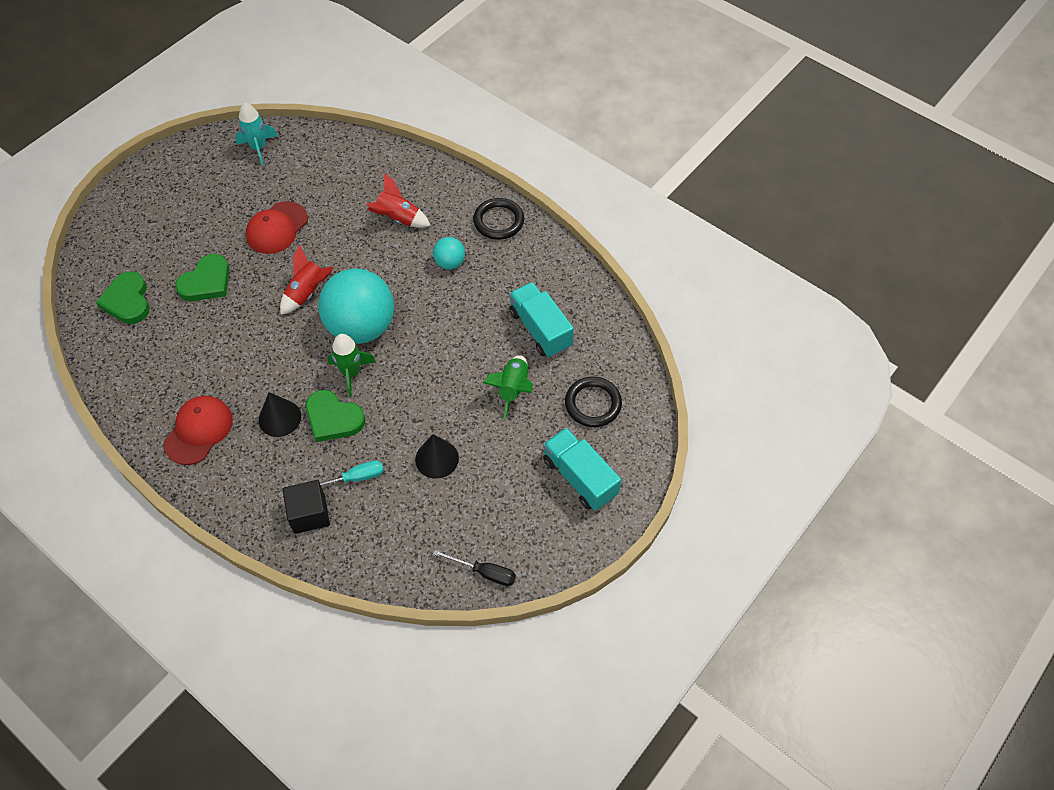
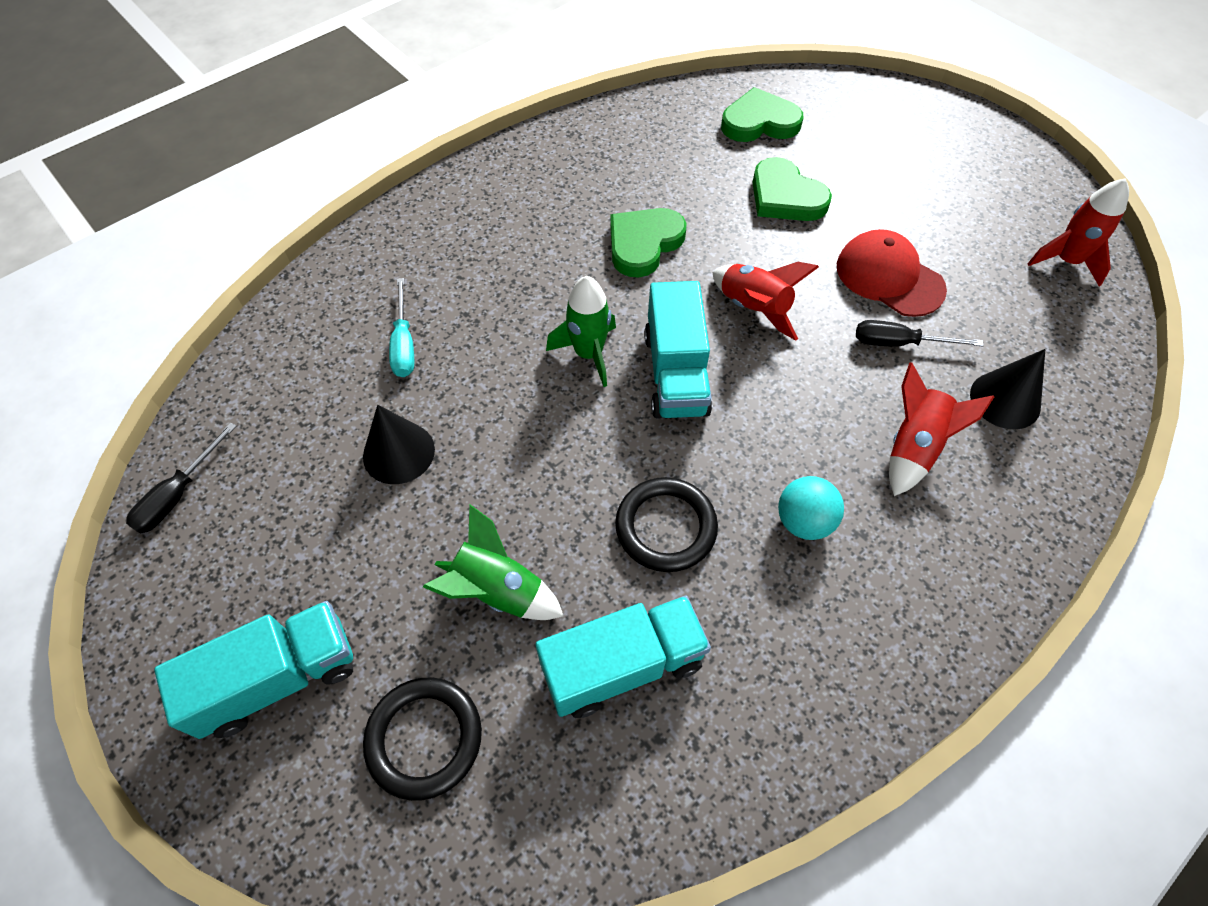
camera: 100 degrees right, 0 degrees up
red cap [164,396,233,465] -> none
turquoise rocket [235,102,278,165] -> red rocket [1028,178,1129,287]
black cone [259,392,301,437] -> black cone moved to [970,349,1045,429]
black cube [283,480,330,534] -> none
green heart [306,390,365,442] -> green heart moved to [610,208,686,278]
turquoise ball [318,269,394,344] -> turquoise truck [644,281,712,419]
black ring [473,198,524,240] -> black ring moved to [615,477,718,572]
none -> black screwdriver [856,320,984,347]

